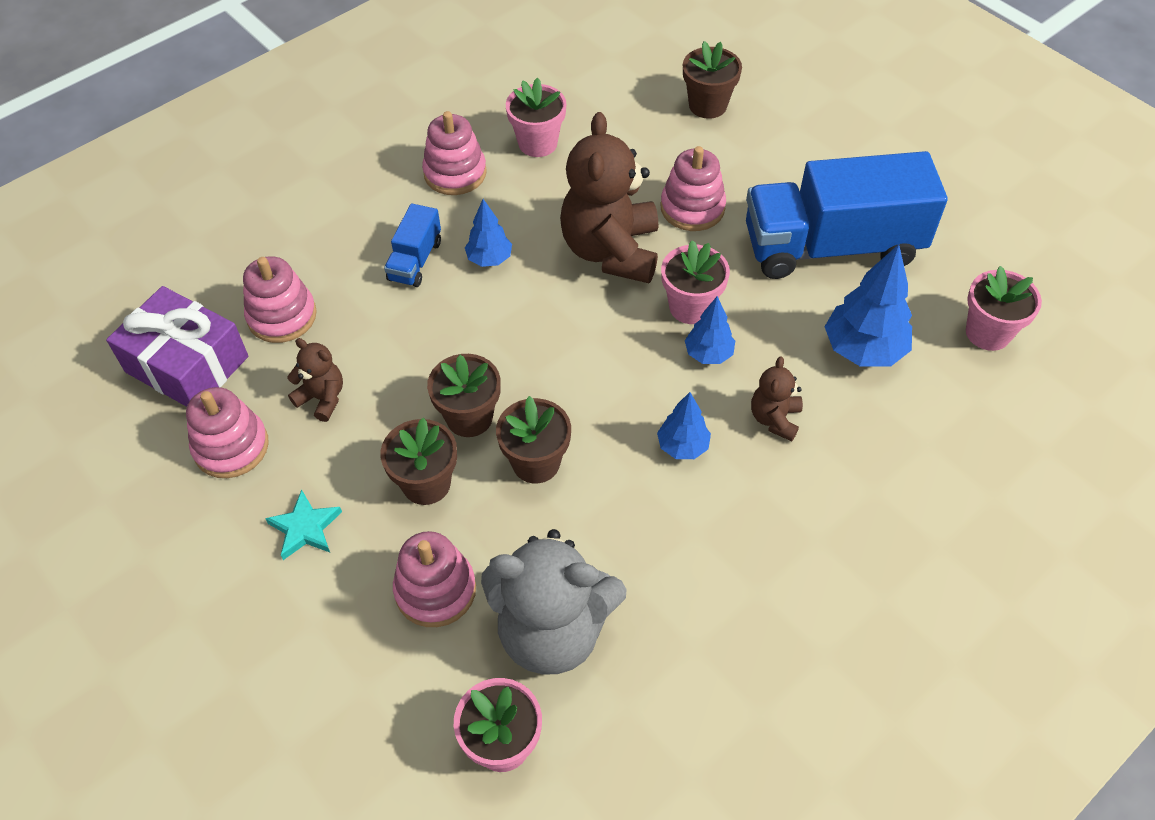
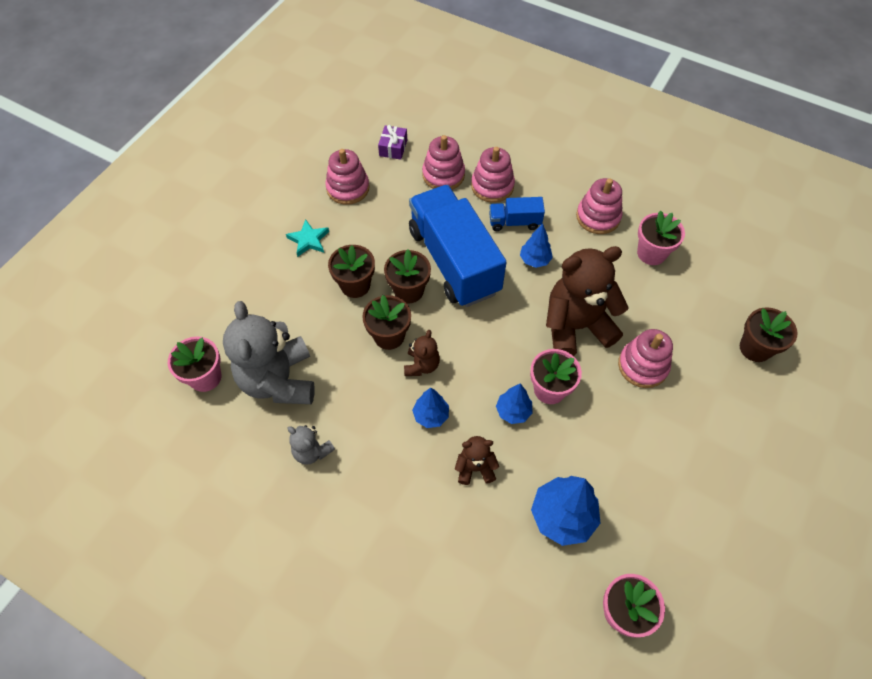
camera: 70 degrees right, 5 degrees up
purple gift [106,286,248,407] -> purple gift [378,125,407,160], size x0.49
brown teddy bear [287,338,343,422] -> brown teddy bear moved to [404,330,440,376]
pink stacking toy [393,531,476,627] -> pink stacking toy moved to [471,147,515,203]
blue truck [746,151,948,279] -> blue truck moved to [409,185,507,307]
none -> grey teddy bear [288,425,335,465]

